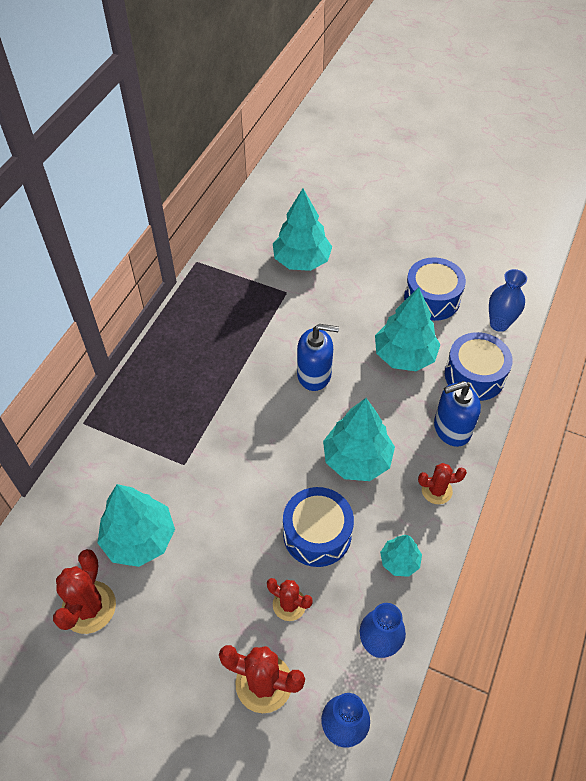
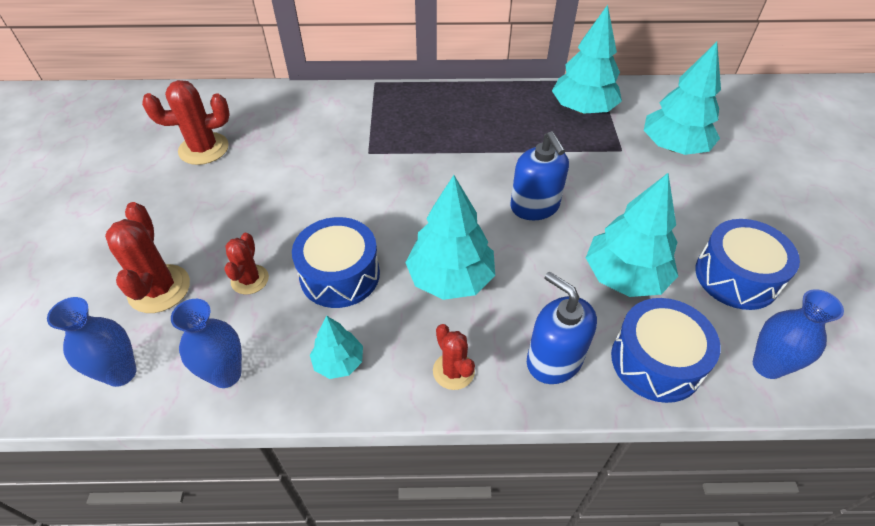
camera: 65 degrees right, 5 degrees down
turquoise tree [98,484,175,567] -> turquoise tree moved to [552,5,622,114]

